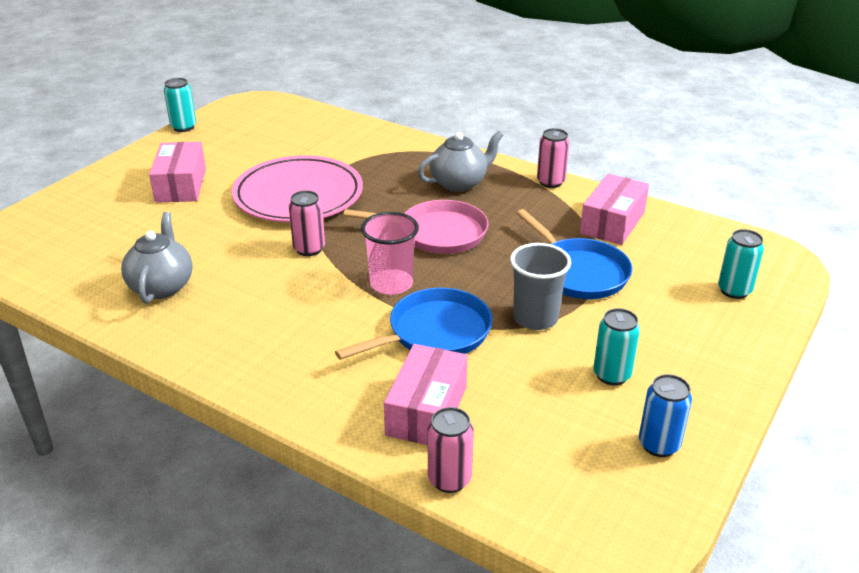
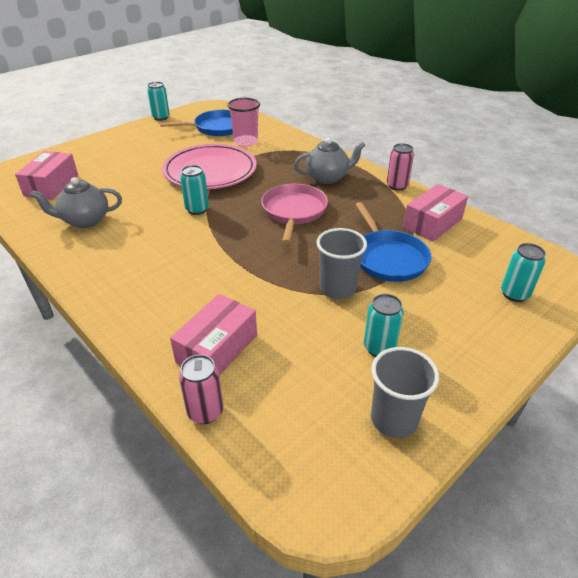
camera: 15 degrees right, 5 degrees up
grey teapot [121,212,193,303] -> grey teapot turned 120 degrees counterclockwise [30,177,122,228]
pink box [149,142,206,203] -> pink box moved to [15,151,78,200]
pink can [289,190,325,256] -> turquoise can [180,165,209,215]
blue pan [335,288,492,360] -> blue pan moved to [160,110,233,136]
pink pan [344,200,488,254] -> pink pan turned 105 degrees counterclockwise [261,184,328,244]
pink cup [361,212,419,295] -> pink cup moved to [227,98,260,147]
blue can [639,374,692,457] -> grey cup [371,347,439,438]

